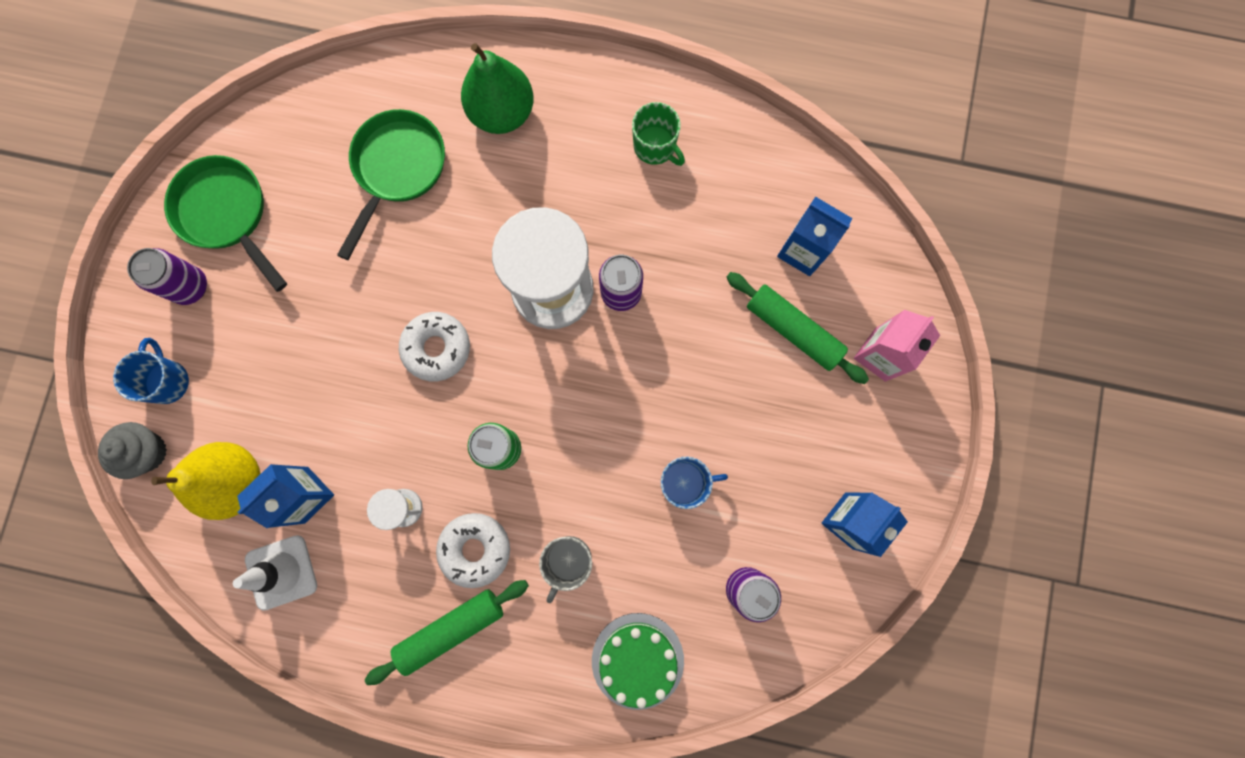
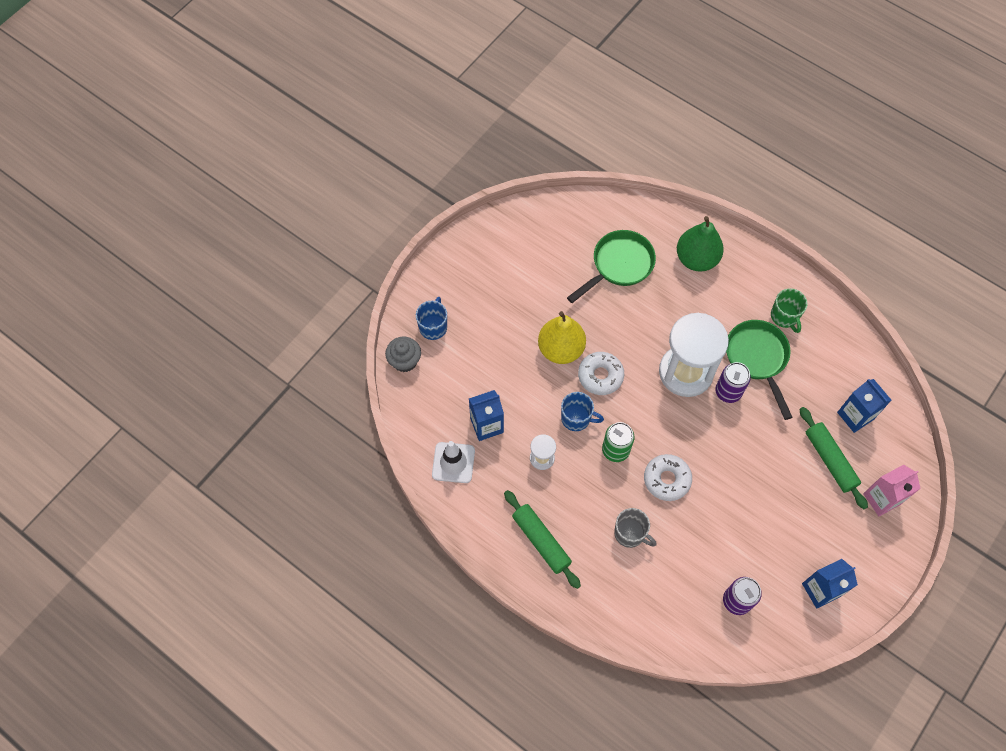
camera: 25 degrees right, 15 degrees down
purple can [127,248,207,305] -> none
yellow pear [151,442,261,520] -> yellow pear moved to [538,311,586,364]
green pan [164,155,287,292] -> green pan moved to [726,320,792,420]
green rolling pin [365,580,529,685] -> green rolling pin turned 60 degrees clockwise [504,490,581,589]
white donut [436,513,510,588] -> white donut moved to [644,454,692,501]
grey mug [539,536,592,603] -> grey mug turned 105 degrees counterclockwise [614,508,657,548]
green cake [592,613,684,710] -> none
blue mug [661,457,728,509] -> blue mug moved to [561,392,604,431]

